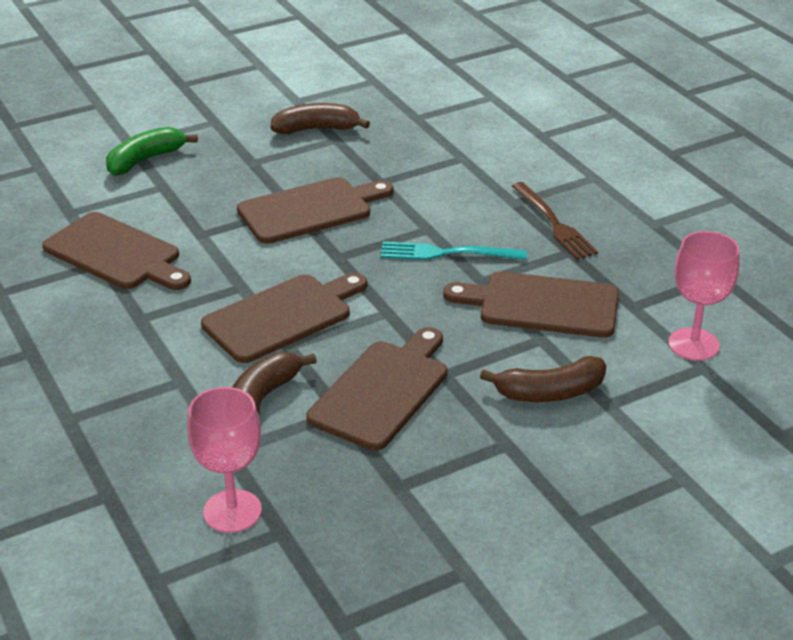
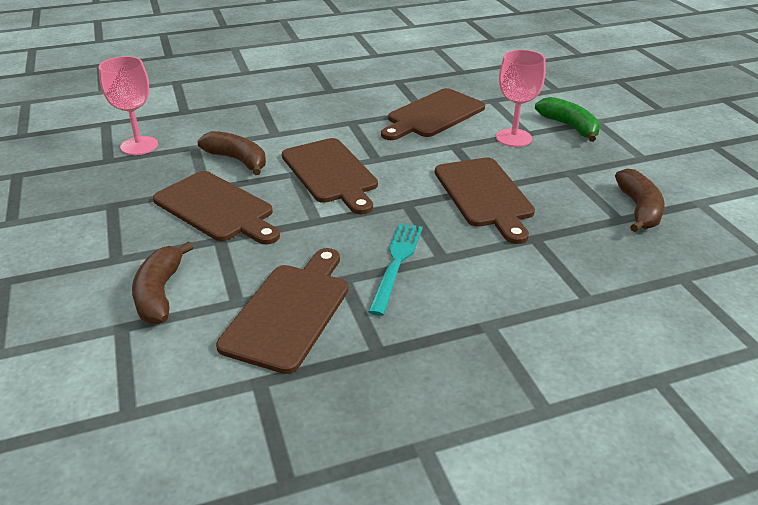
camera: 100 degrees right, 0 degrees up
brown fork [512,182,598,260] -> none
pink goblet [668,231,740,361] -> pink goblet moved to [496,50,546,147]

